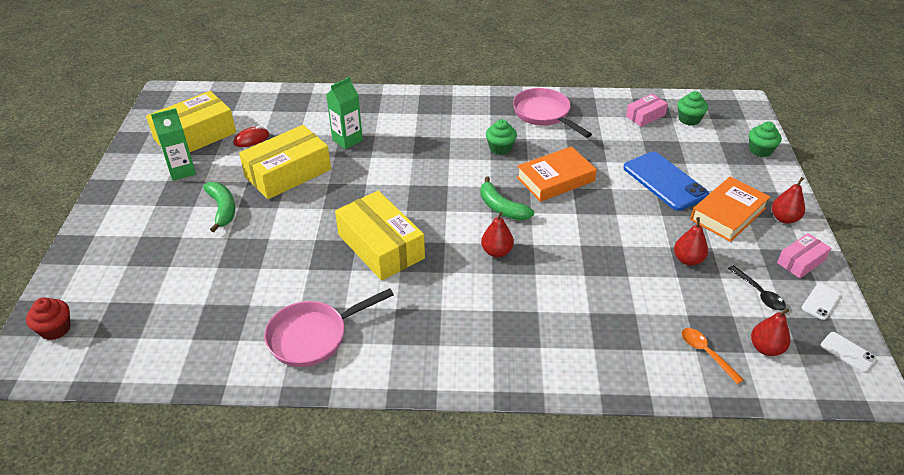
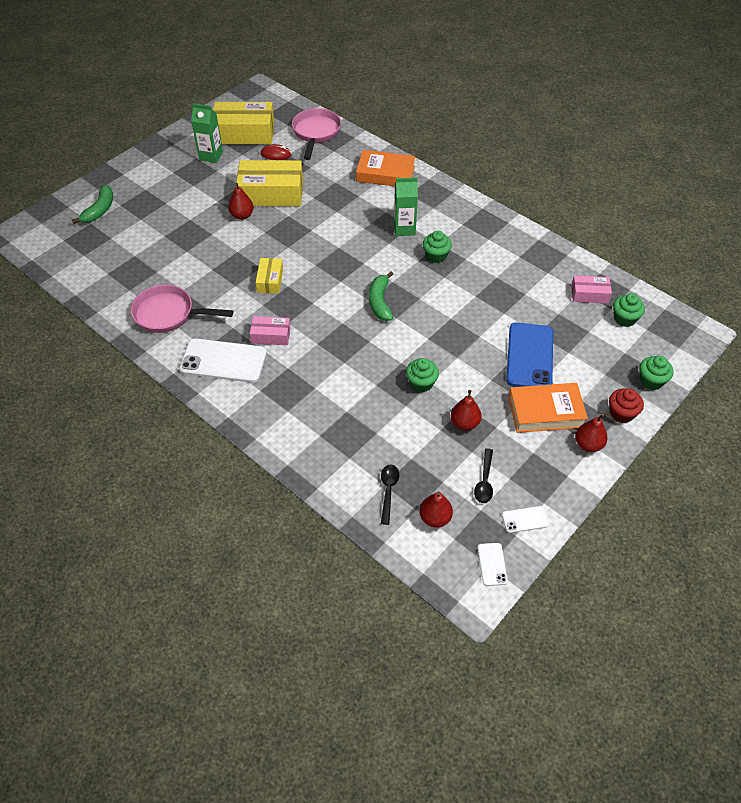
camera: 40 degrees right, 10 degrees up
red cupcake [26,298,71,340] -> red cupcake moved to [609,388,644,423]
green banana [203,182,235,232] -> green banana moved to [72,185,113,224]
green carton [326,77,363,149] -> green carton moved to [394,177,418,236]
yellow box [335,191,425,281] -> yellow box [256,258,283,294], size x0.52
red pear [481,212,514,257] -> red pear moved to [228,183,254,220]
pink pan [513,88,592,138] -> pink pan moved to [292,108,341,160]
orange book [517,146,597,202] -> orange book moved to [356,150,415,186]
orange spoon [682,328,744,384] -> black spoon [381,465,399,525]
pink box [777,233,831,278] -> pink box moved to [250,316,291,345]
none -> white phone [179,338,267,383]
none -> green cupcake [406,358,439,392]

